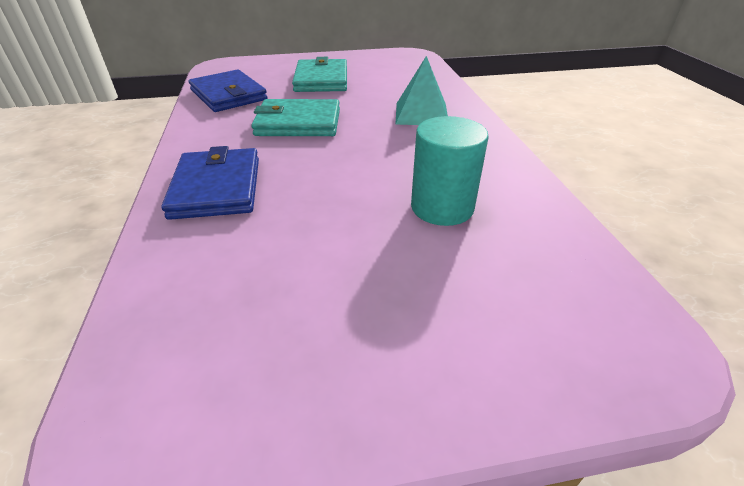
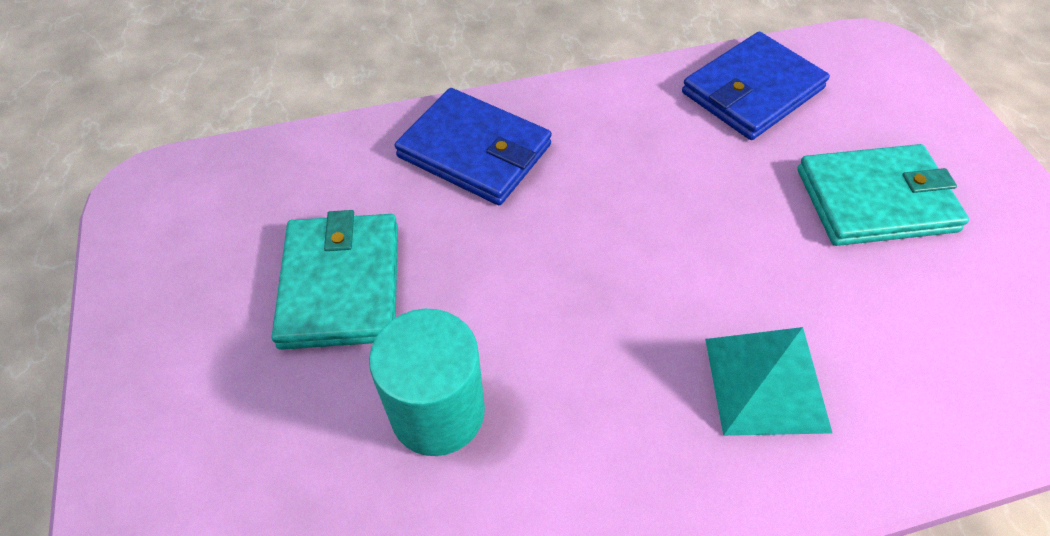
camera: 85 degrees right, 15 degrees up
blue wallet [161,146,259,220] -> blue wallet turned 45 degrees clockwise [395,88,552,205]
turquoise wallet [251,99,340,136] -> turquoise wallet moved to [272,210,398,350]

